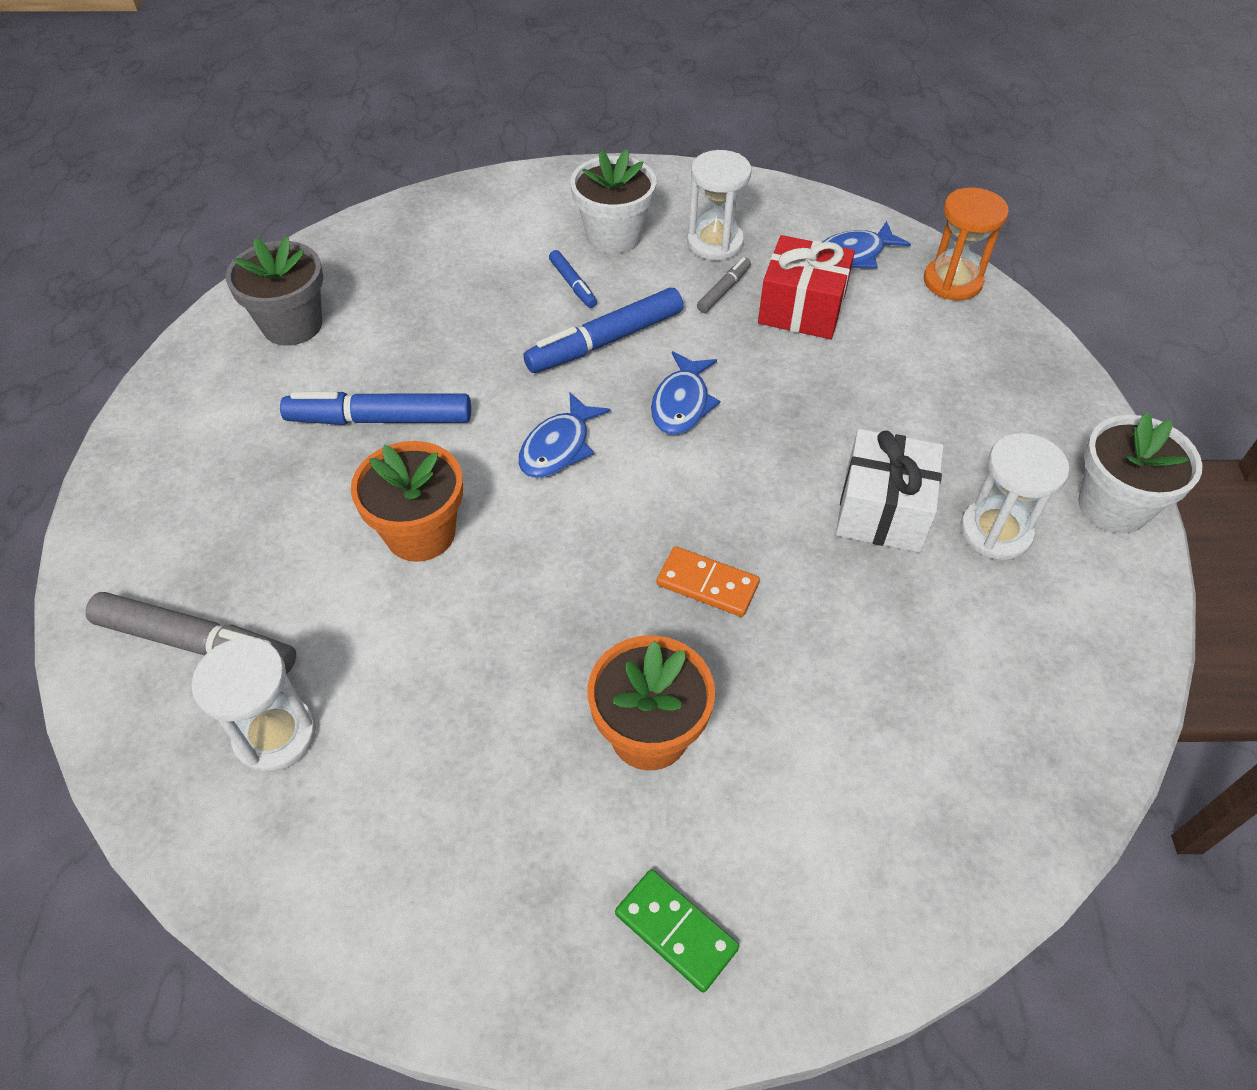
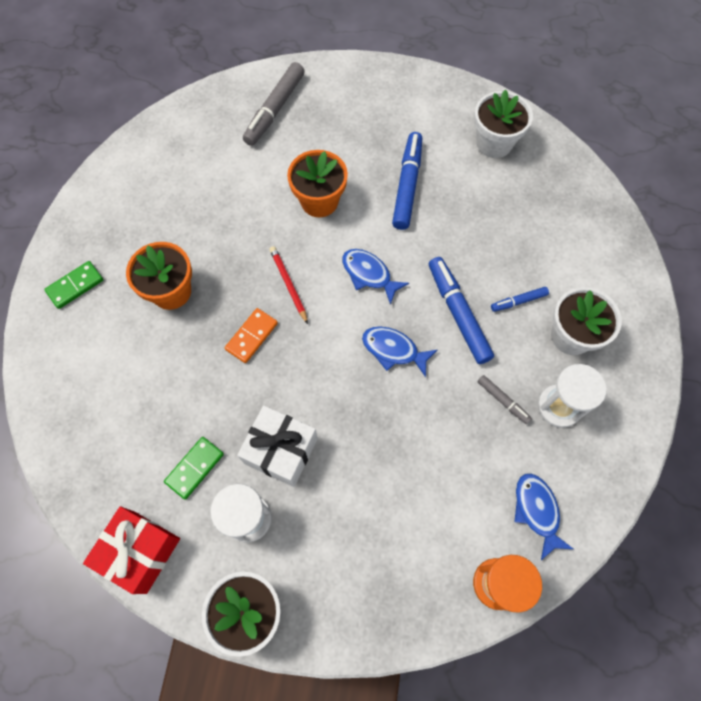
camera: 100 degrees right, 15 degrees up
white hourglass [191,637,316,772] -> none
grey flower pot [226,236,323,346] -> white flower pot [474,90,533,158]
red gift [758,235,855,339] -> red gift moved to [83,506,180,594]
none -> green domino [164,437,224,500]
none -> red pencil [269,246,308,324]

